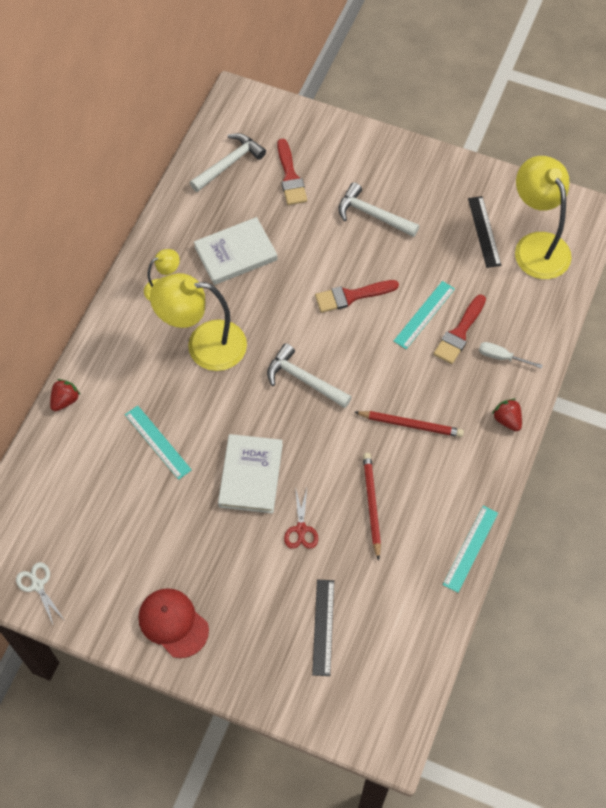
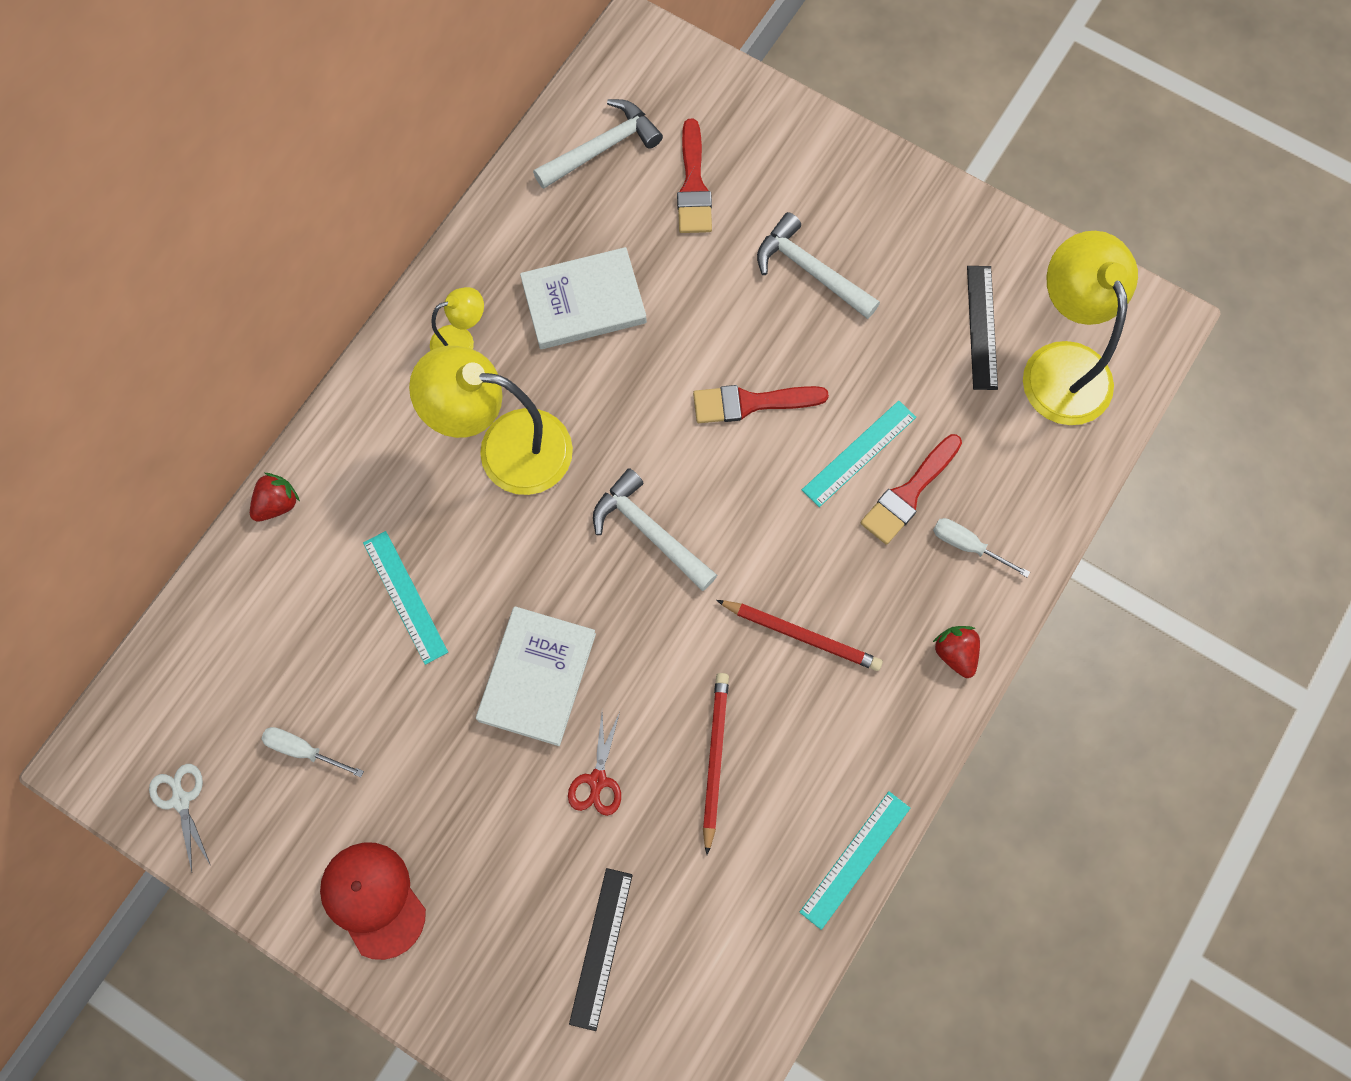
camera: 10 degrees right, 10 degrees up
none -> white screwdriver [261,727,364,777]

